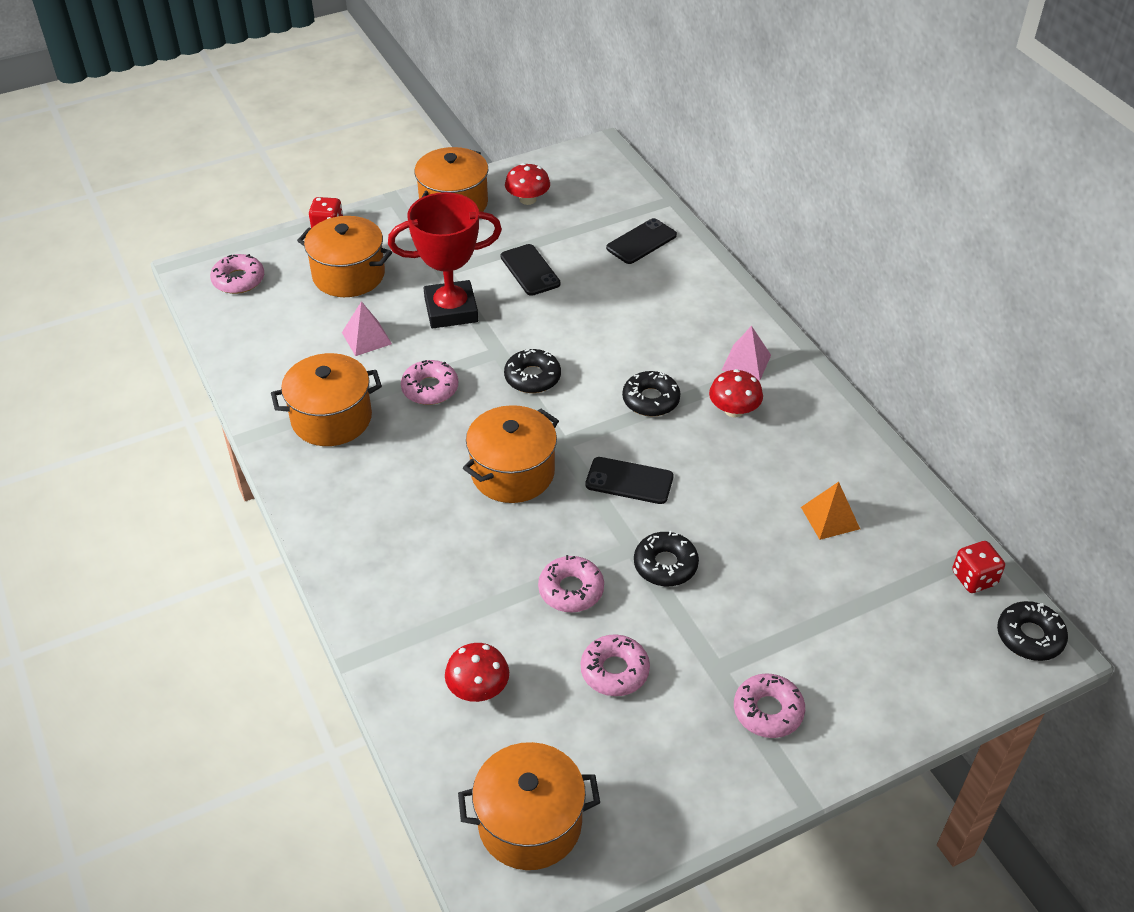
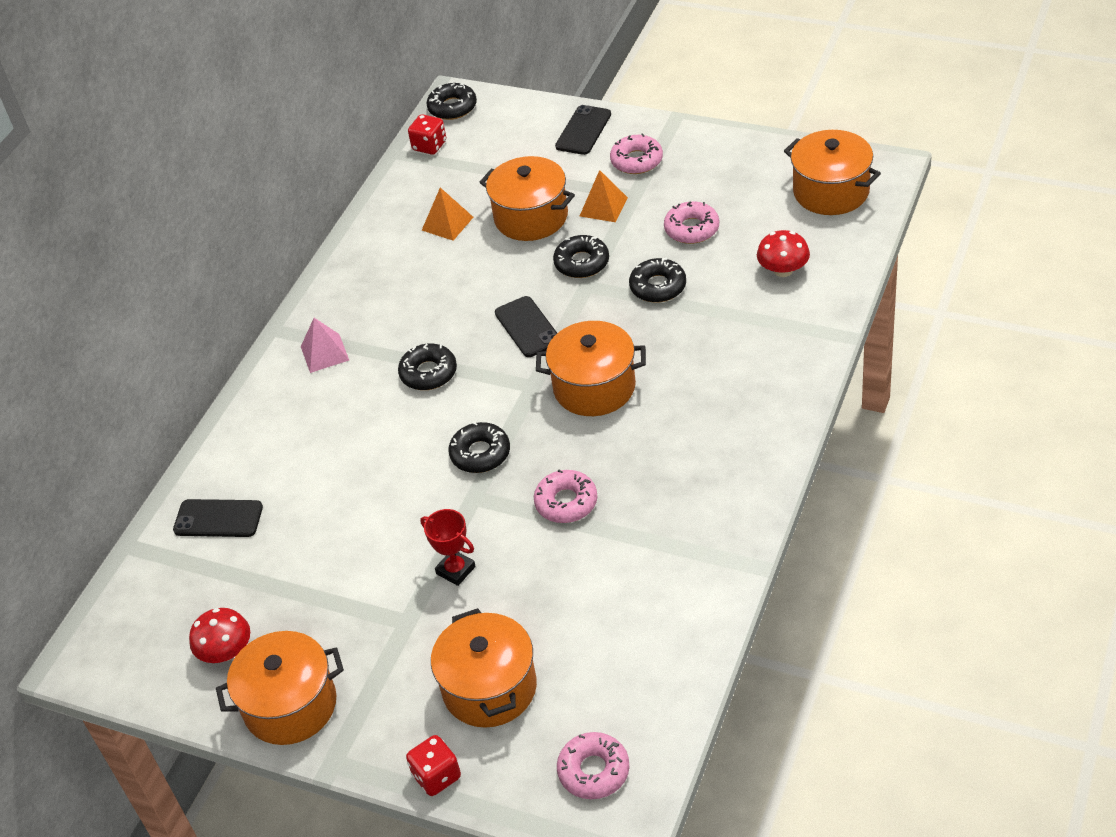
camera: 125 degrees left, 0 degrees up
orange pot [271,353,382,446] -> orange pot moved to [480,156,575,241]
pink pyramid [342,301,392,356] -> none
red trophy [388,192,502,328] -> red trophy [420,509,476,586], size x0.50
black phone [501,244,561,296] -> black phone moved to [555,105,611,155]
pink donut [538,555,604,612] -> black donut [629,258,686,303]
red mushroom [709,369,763,417] -> none
none -> orange pyramid [580,170,628,222]

